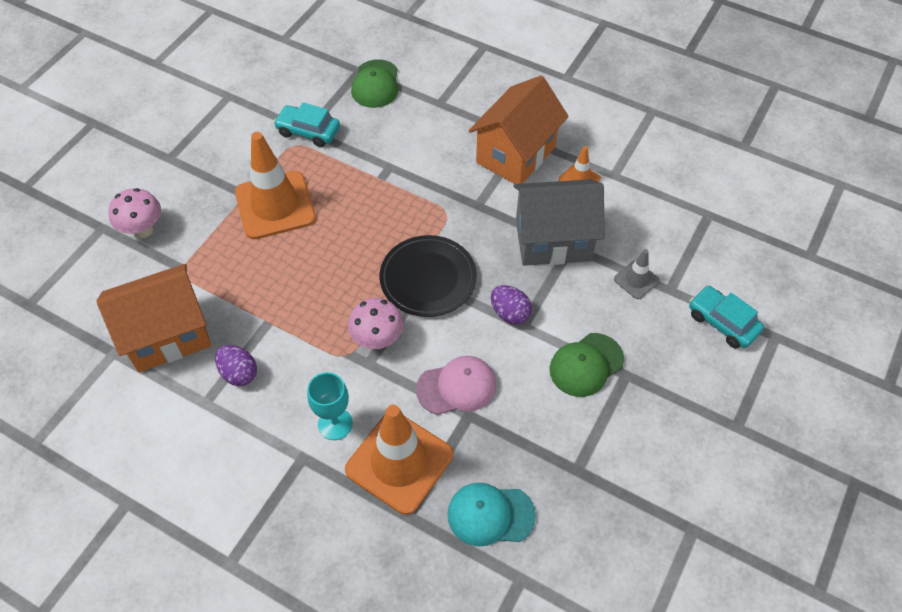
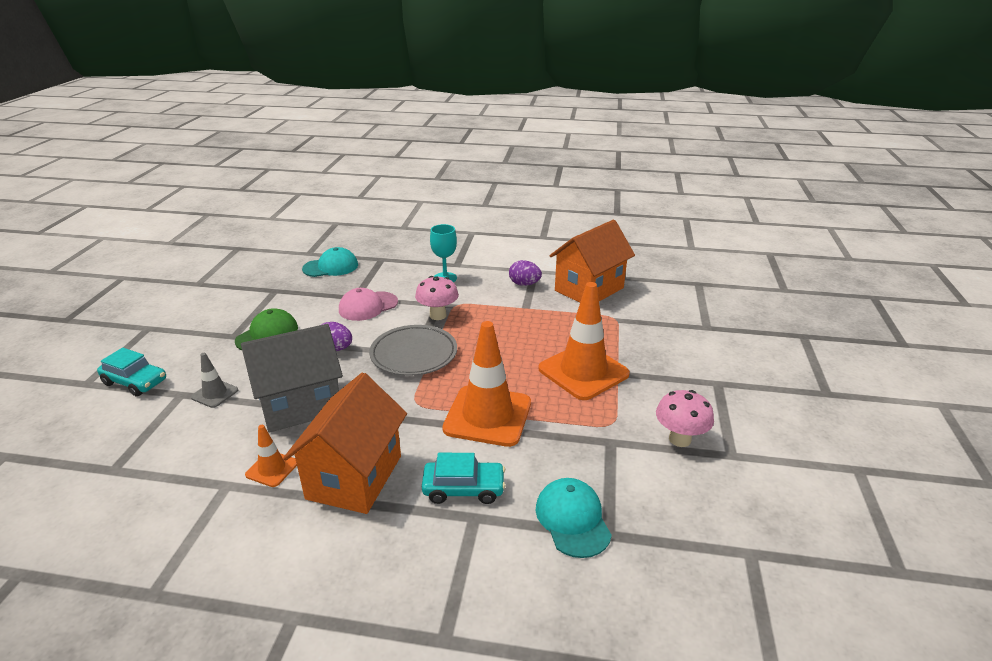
camera: 160 degrees right, 25 degrees down
pink mushroom [108,188,161,238] -> pink mushroom moved to [656,390,714,447]
turquoise car [274,103,340,147] -> turquoise car moved to [422,453,506,504]
orange traffic cone [345,405,453,515] -> orange traffic cone moved to [442,321,531,447]
green cap [351,59,398,108] -> turquoise cap [536,478,612,558]
black plate [379,235,477,317] -> grey plate [369,325,457,376]

